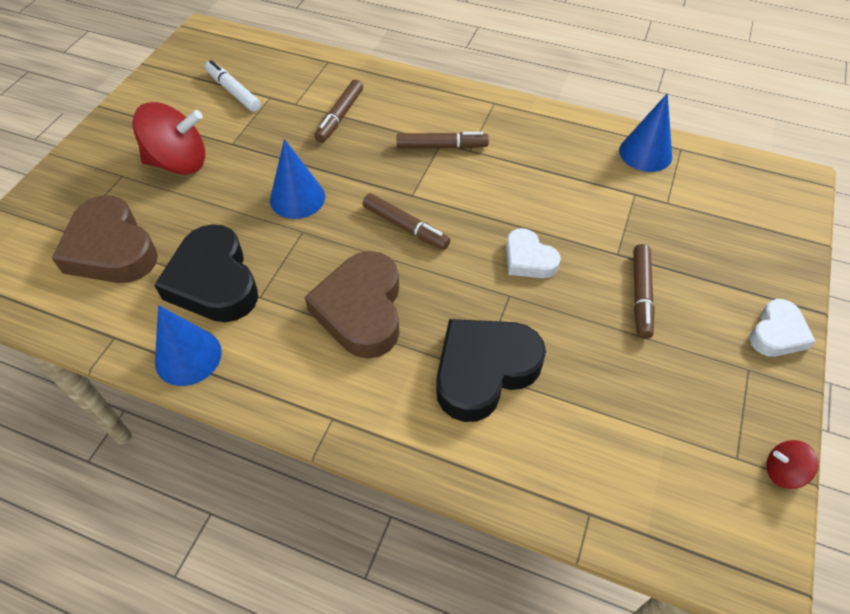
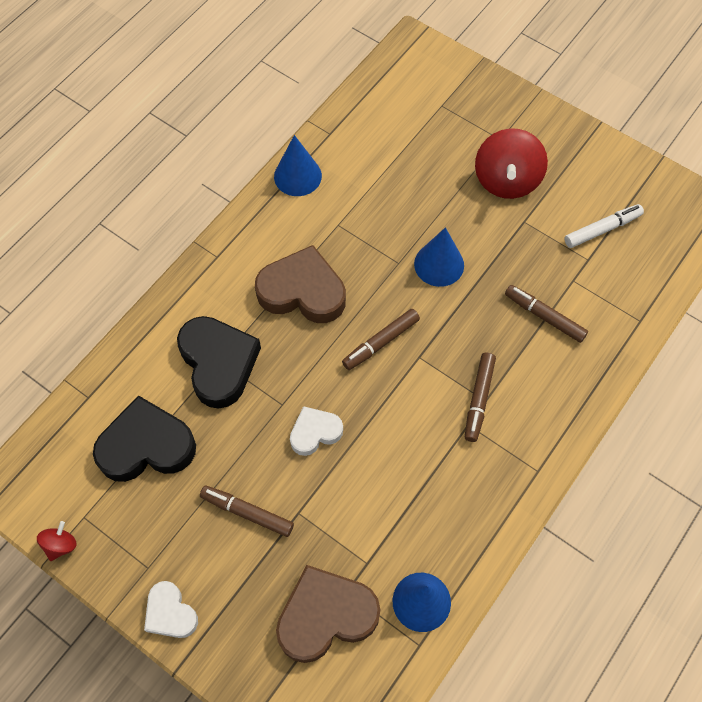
camera: 105 degrees right, 10 degrees up
brown heart [52,195,158,283] -> brown heart moved to [276,565,381,663]
black heart [154,224,258,322] -> black heart moved to [93,395,196,482]

